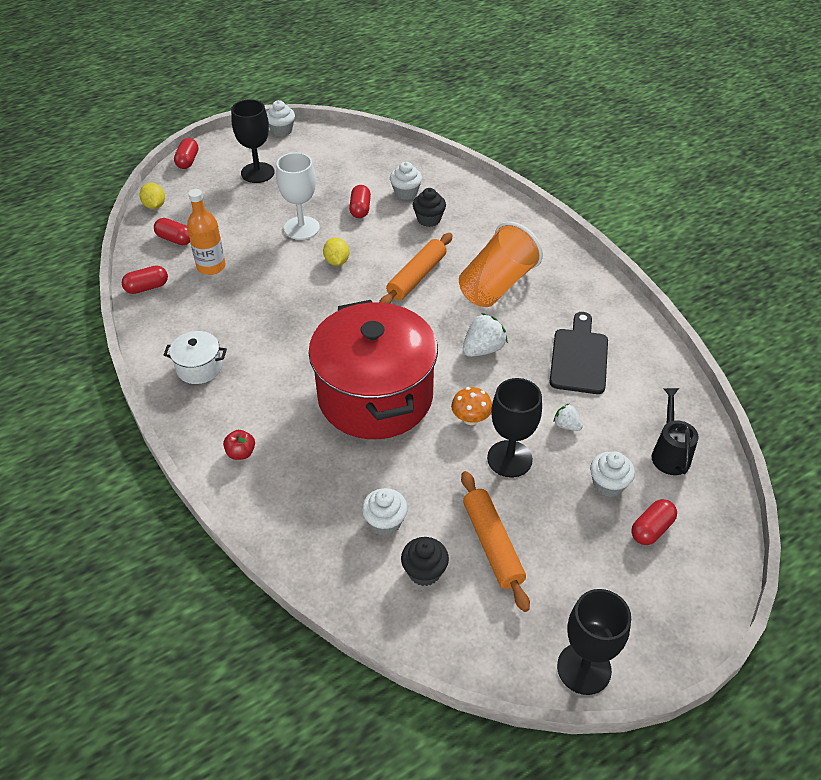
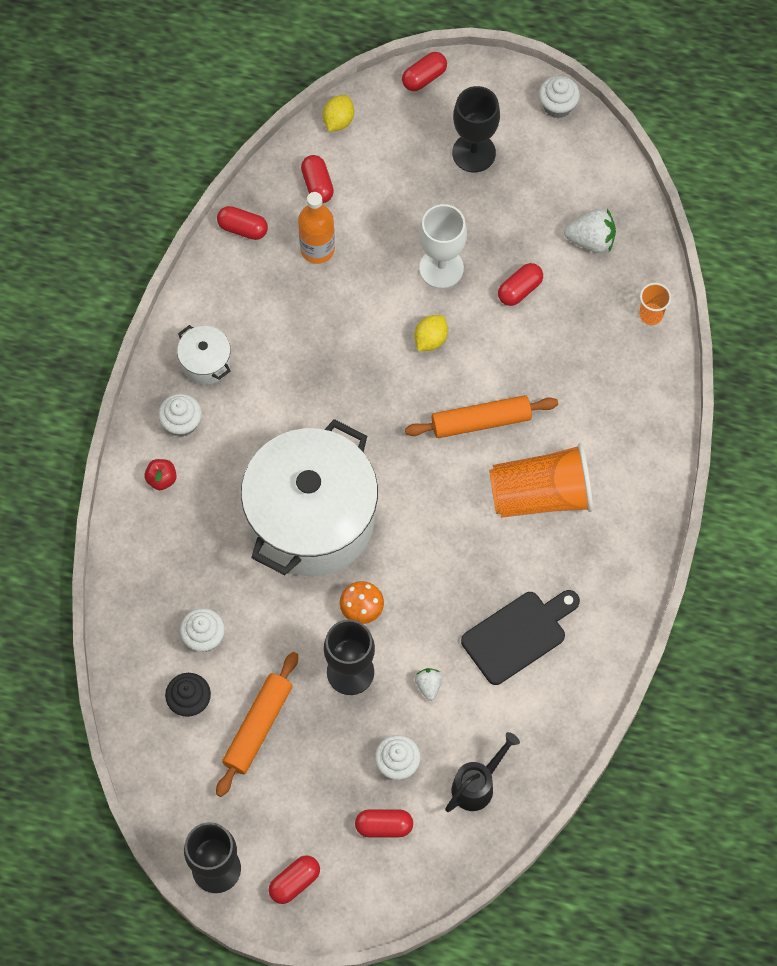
camera: 45 degrees right, 20 degrees up
red pot [309,300,438,439] -> white pot [241,419,378,576]
white cupcake [390,162,422,200] -> white cupcake moved to [158,394,202,437]
black cupcake [413,188,446,227] -> none
white strawberry [463,313,508,357] -> white strawberry moved to [564,209,616,253]
none -> red capsule [269,855,320,904]
none -> orange cup [639,283,671,325]

